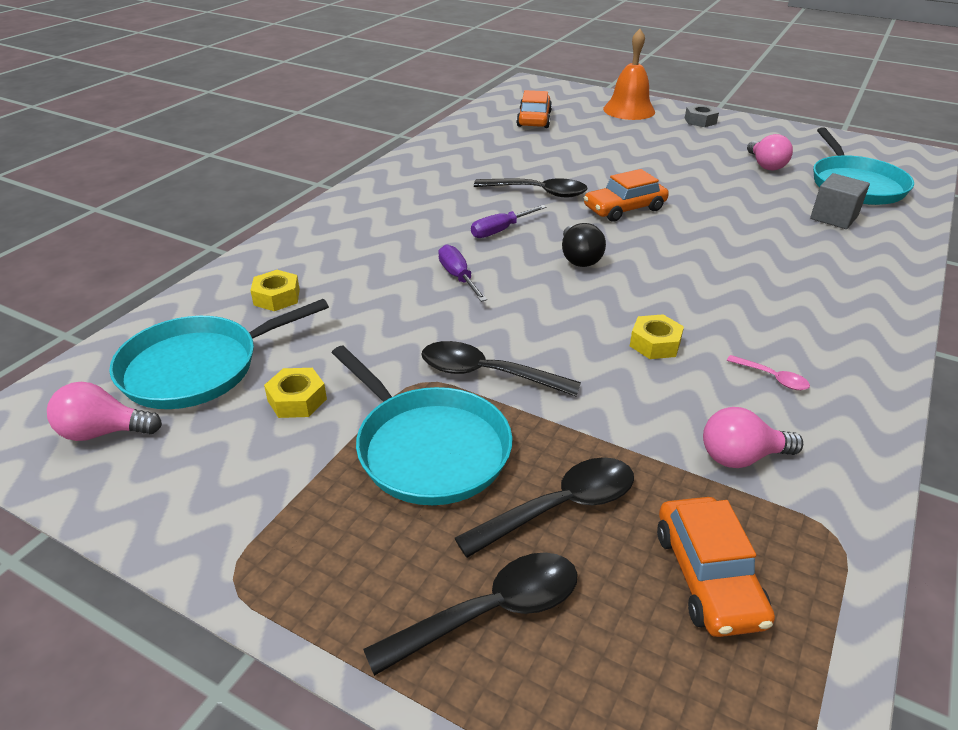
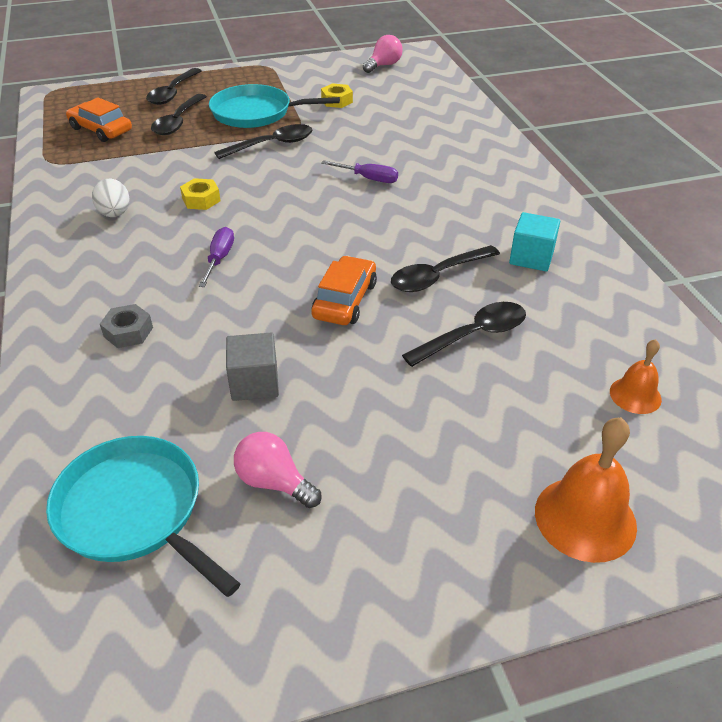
camera: 135 degrees right, 5 degrees up
turquoise pan [109,299,329,409] -> none
yellow nut [250,270,300,311] -> none
purple screwdriver [471,205,547,238] -> purple screwdriver moved to [199,227,234,287]
orange car [516,90,552,128] -> orange bell [610,339,662,414]
black light bulb [562,223,606,267] -> none
grey nut [685,104,719,127] -> grey nut moved to [100,304,153,348]
pink light bulb [703,407,803,468] -> none
pink spoon [727,355,810,390] -> white egg [92,179,130,217]
grey cube [810,173,870,229] -> grey cube moved to [226,333,279,401]
none -> black spoon [402,302,526,367]
none -> turquoise cube [509,212,560,271]

